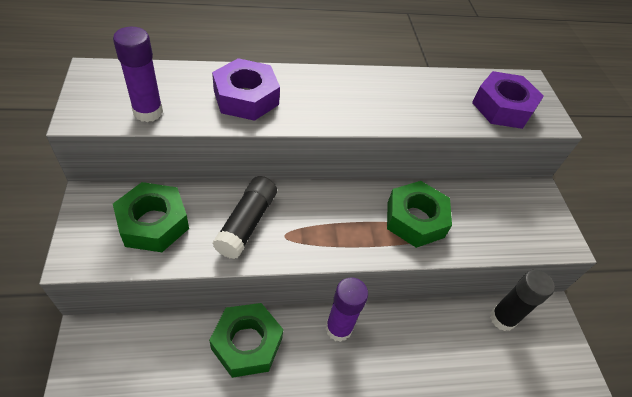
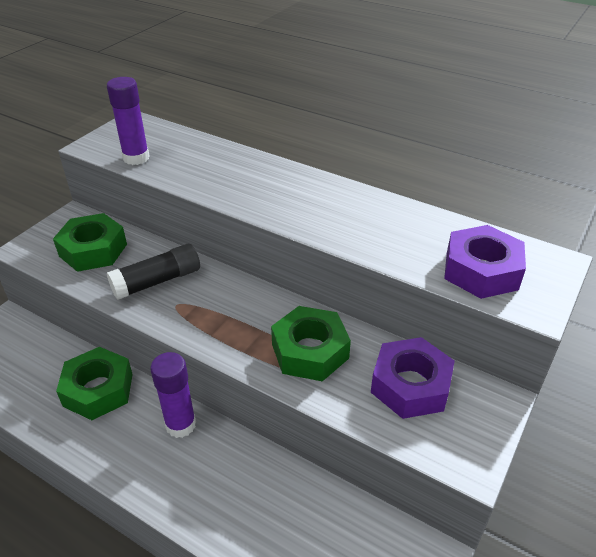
camera: 45 degrees right, 10 degrees down
purple nut [212,58,280,121] -> purple nut moved to [371,337,455,419]
black glue stick [490,270,555,331] -> none

